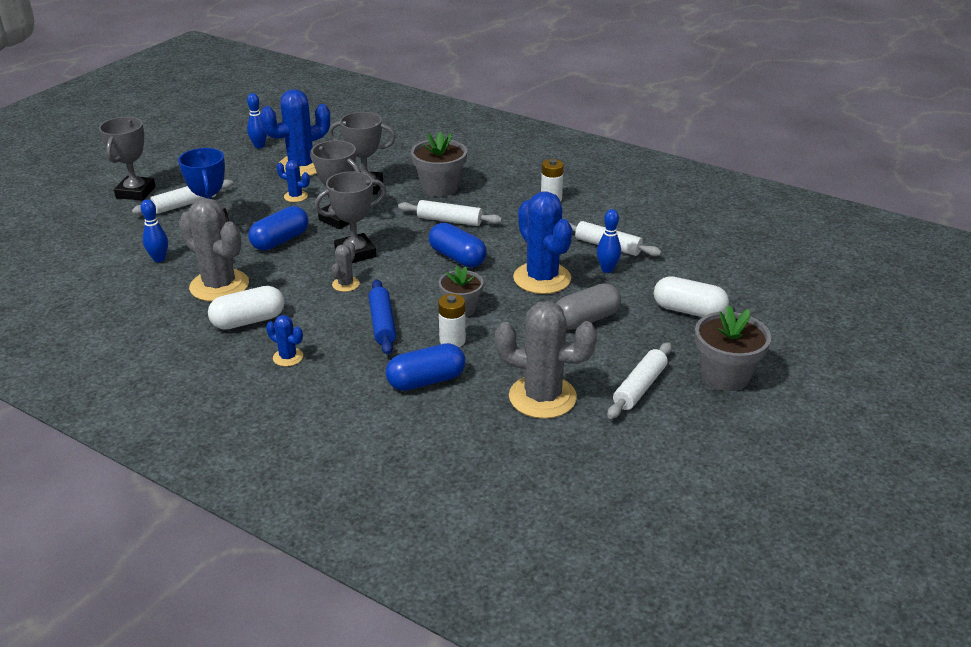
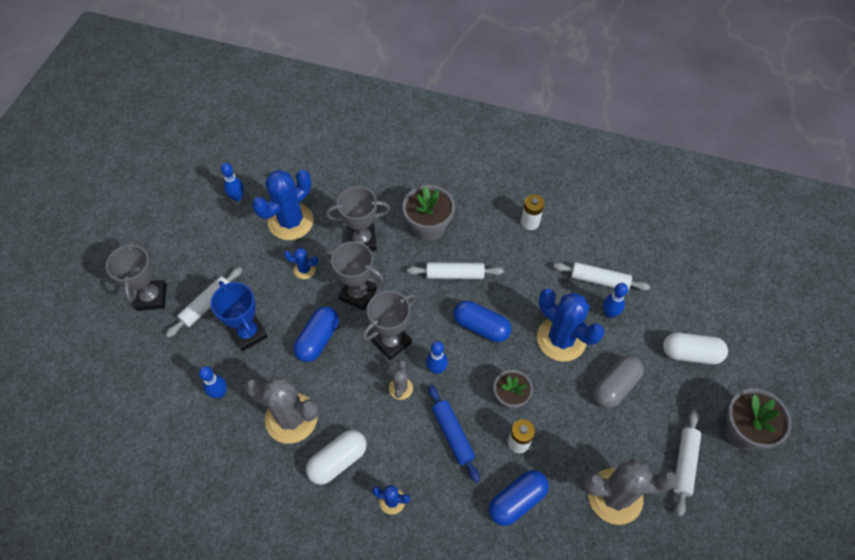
camera: 15 degrees left, 25 degrees up
none -> blue bowling pin [426,341,448,374]

